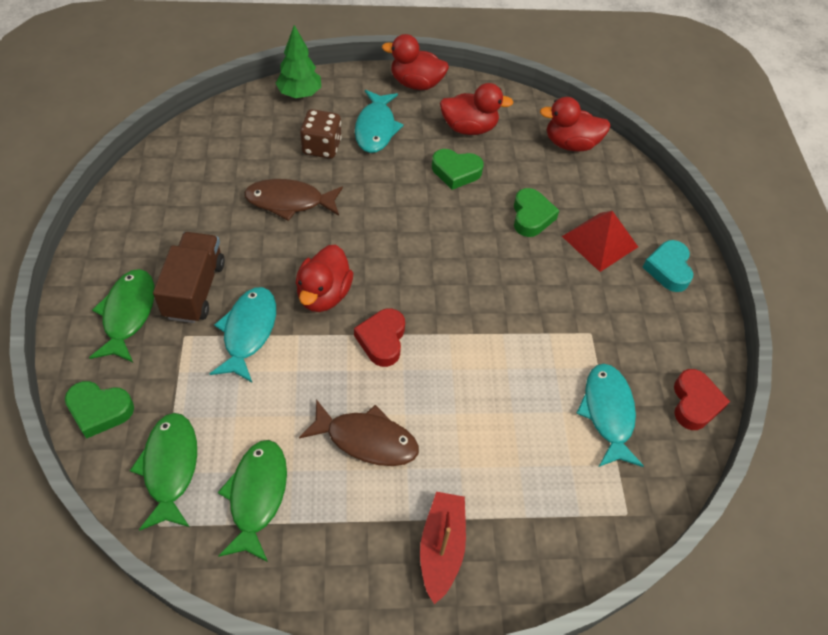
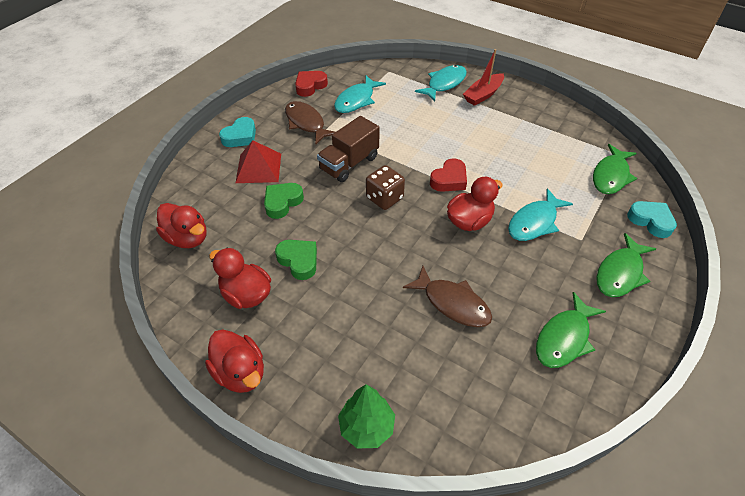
camera: 140 degrees left, 5 degrees down
green heart [65,381,134,439] -> turquoise heart [627,201,677,238]
brown truck [153,232,225,323] -> brown truck moved to [317,116,380,182]
green fish [218,440,287,562] -> green fish moved to [536,292,606,368]
brown fish [299,399,419,466] -> brown fish moved to [285,101,335,145]
brown dice [300,109,342,159] -> brown dice moved to [366,165,405,210]
turquoise fish [355,90,404,153] -> turquoise fish moved to [415,65,467,101]

